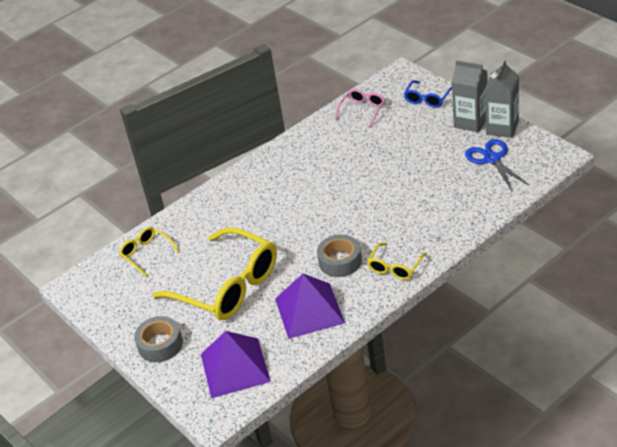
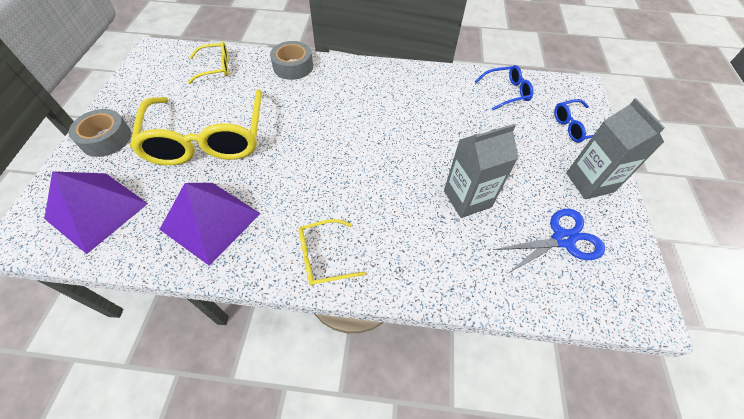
camera: 40 degrees right, 15 degrees up
yellow glasses [119,227,179,277] -> yellow glasses turned 75 degrees clockwise [188,42,229,84]
grey tape [317,235,362,277] -> grey tape moved to [270,41,313,80]
pink glasses [335,89,385,128] -> blue glasses [475,65,534,110]
blue scissors [465,139,529,191] -> blue scissors turned 45 degrees clockwise [494,209,605,273]
grey carton [485,60,519,138] -> grey carton moved to [444,124,518,218]

